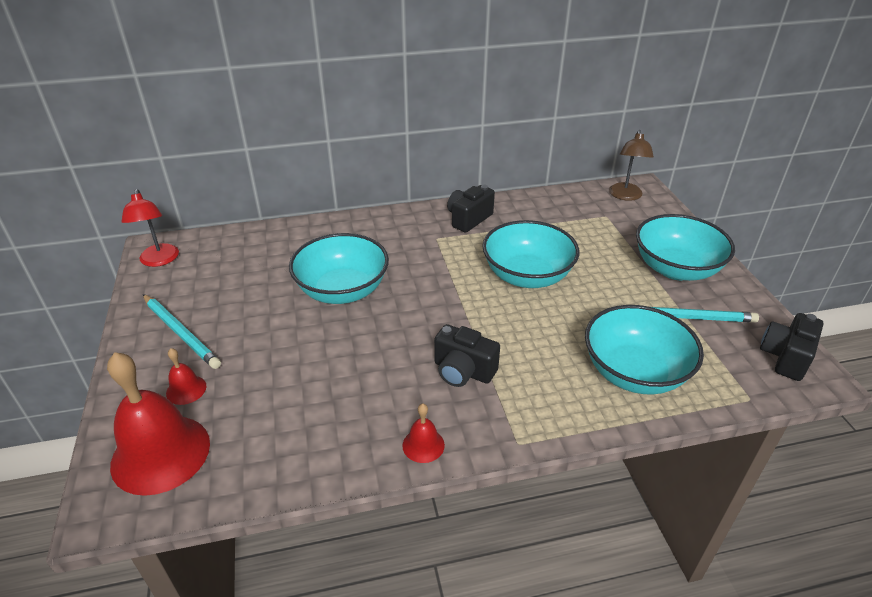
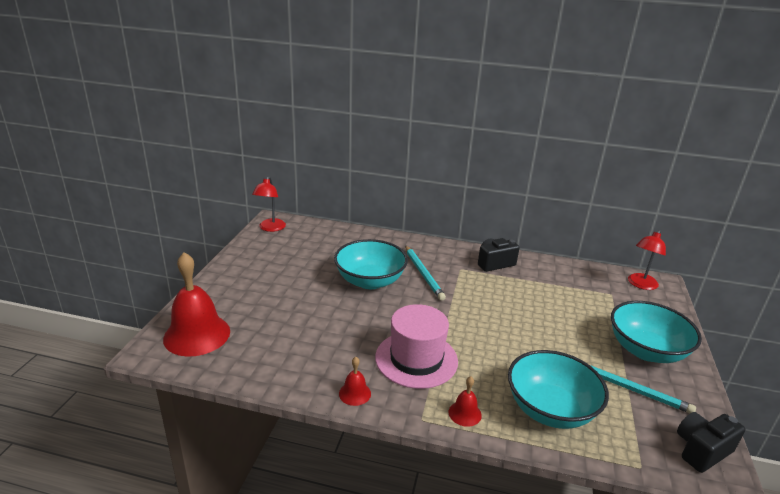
camera: 25 degrees right, 10 degrees down
turquoise pencil [143,294,221,369] -> turquoise pencil moved to [405,245,446,301]
red bell [166,348,206,405] -> red bell moved to [448,376,482,427]
black camera [434,324,500,387] -> pink hat [375,304,458,389]
turquoise bowl [482,220,579,288] -> none
brown lamp [609,130,654,201] -> red lamp [628,230,666,290]

